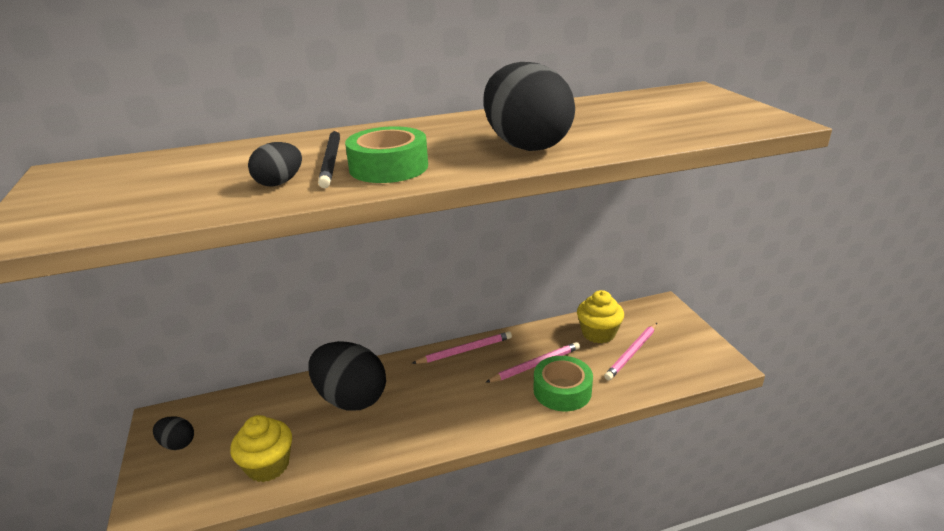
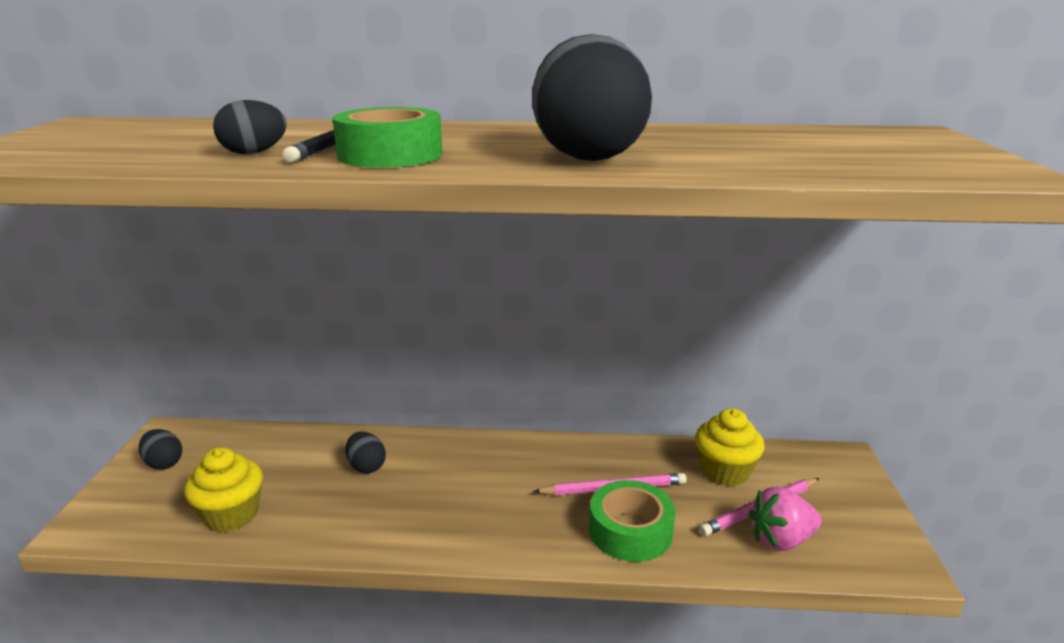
camera: 20 degrees right, 5 degrees down
black egg [308,341,386,411] -> black egg [346,432,386,473], size x0.46
pink pencil [412,331,512,364] -> none
none -> pink strawberry [749,486,822,551]

